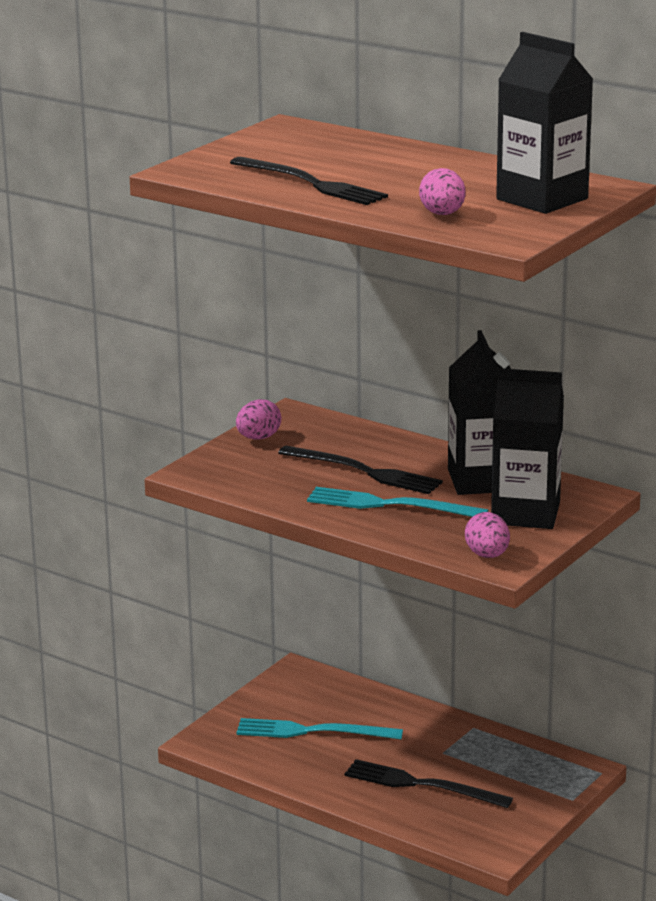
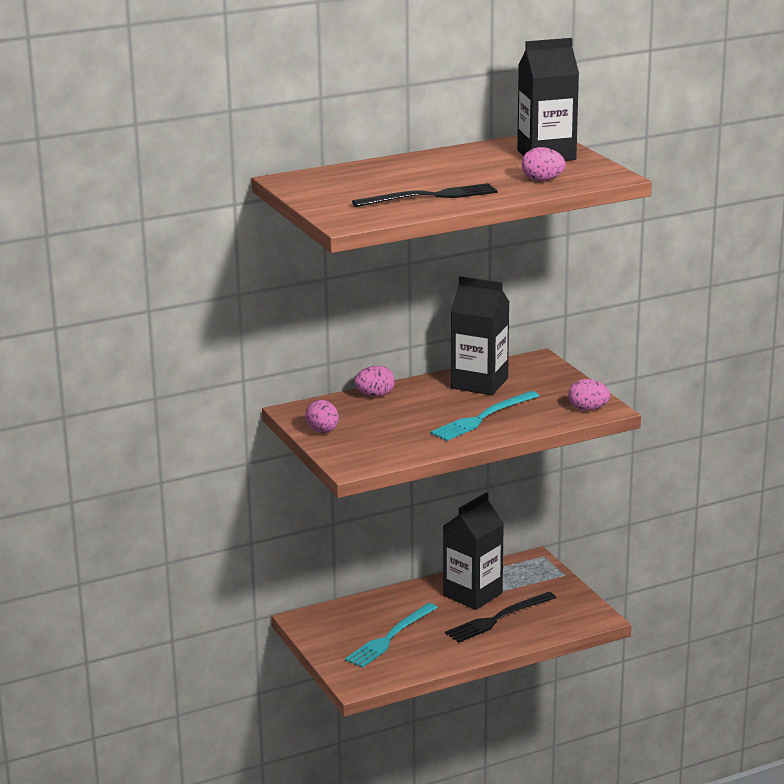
camera: 60 degrees left, 0 degrees up
black fork [278,446,443,494] -> none
black carton [491,368,564,529] -> black carton moved to [443,492,504,610]
none -> pink egg [354,366,395,396]

